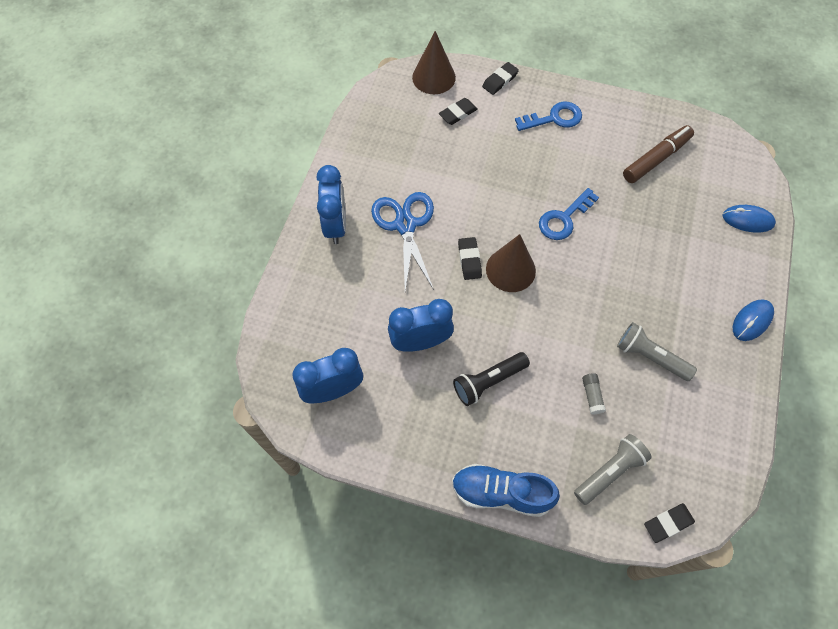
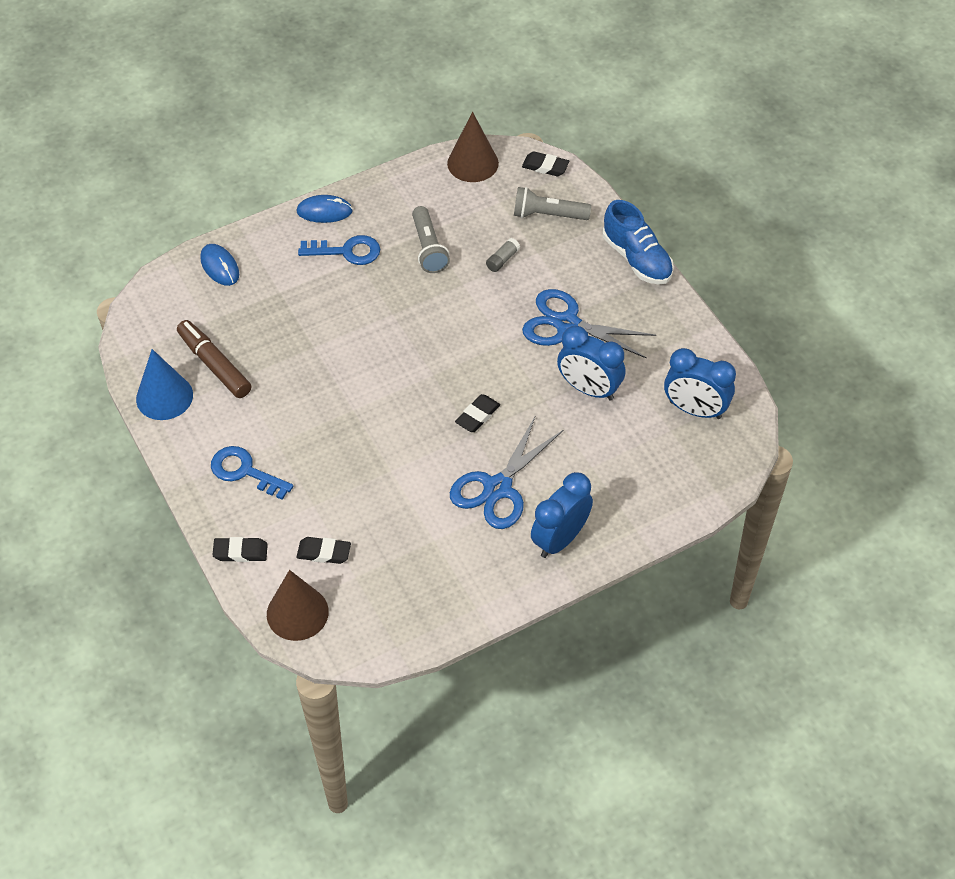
camera: 135 degrees left, 10 degrees down
black flashlight [453,352,530,406] -> blue scissors [522,289,656,359]
brown cone [486,234,536,292] -> brown cone moved to [447,112,499,182]
blue key [539,188,599,240] -> blue key moved to [298,235,380,265]
brown marker [623,125,694,183] -> brown marker turned 45 degrees clockwise [177,320,251,398]
none -> blue cone [136,349,193,420]

